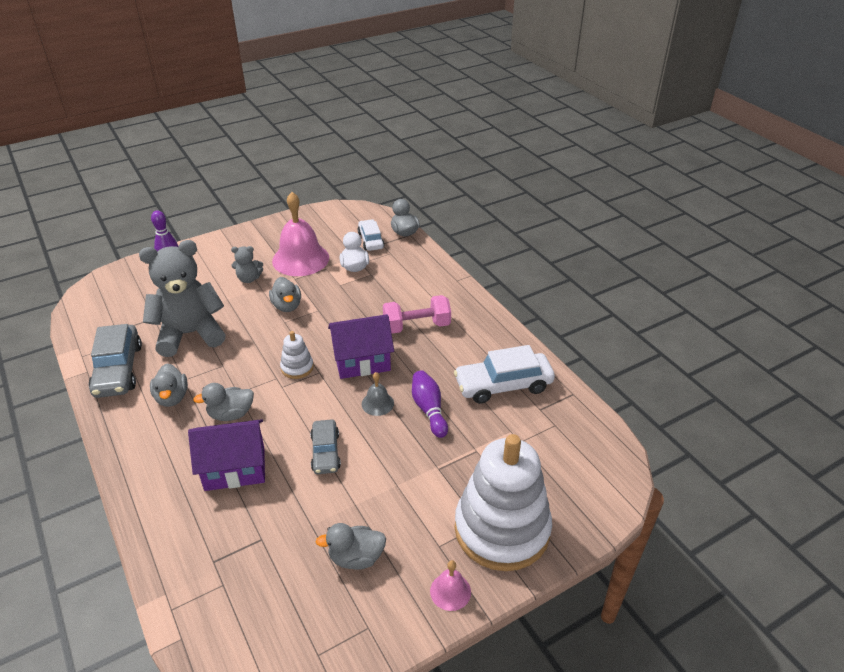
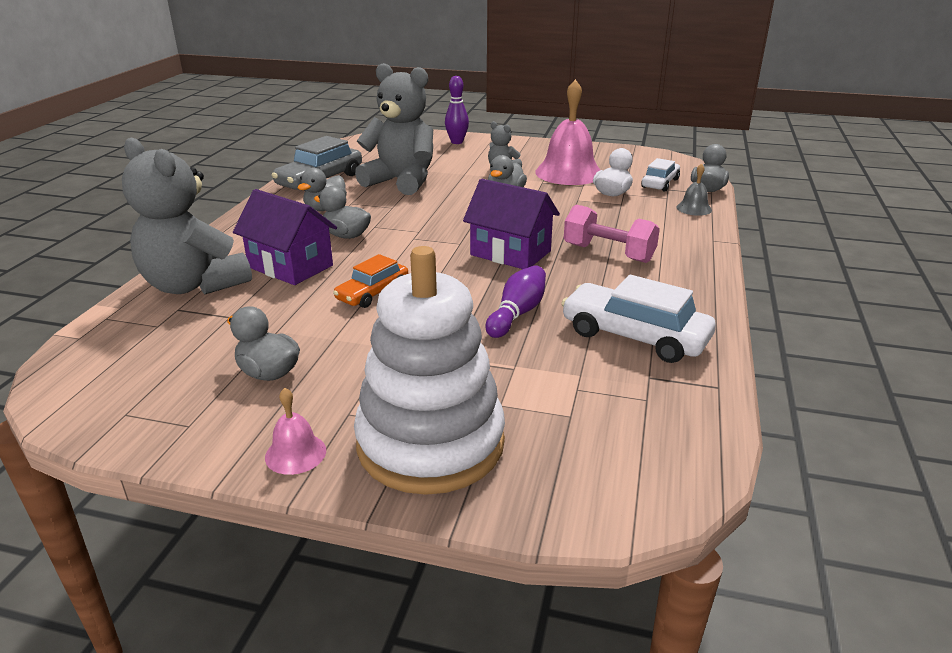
camera: 45 degrees right, 10 degrees down
white stacking toy [280,331,314,379] -> none
grey car [310,419,341,474] -> orange car [333,254,408,308]
grey bell [362,372,394,416] -> grey bell moved to [676,163,712,216]
none -> grey teddy bear [122,137,252,295]

